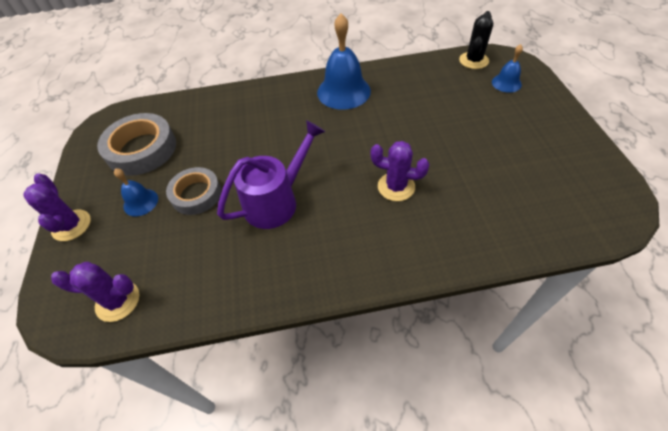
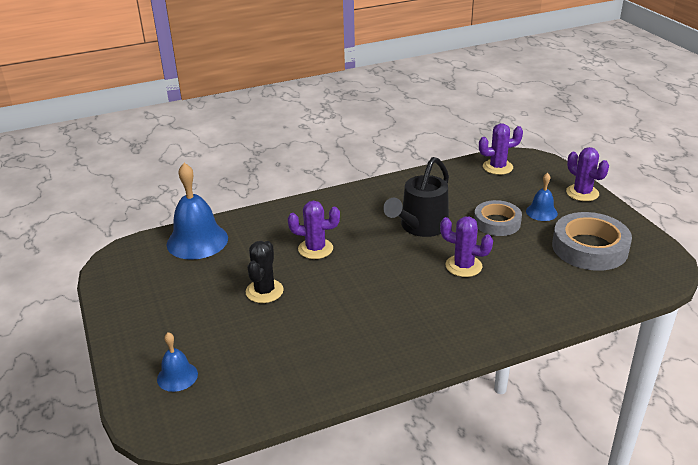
camera: 165 degrees right, 20 degrees down
purple watering can [217,120,325,229] -> black watering can [383,157,449,237]
blue bell [317,13,371,110] -> blue bell moved to [166,163,228,260]
black cactus [459,11,493,69] -> black cactus moved to [245,241,284,303]
none -> purple cactus [440,217,493,277]

